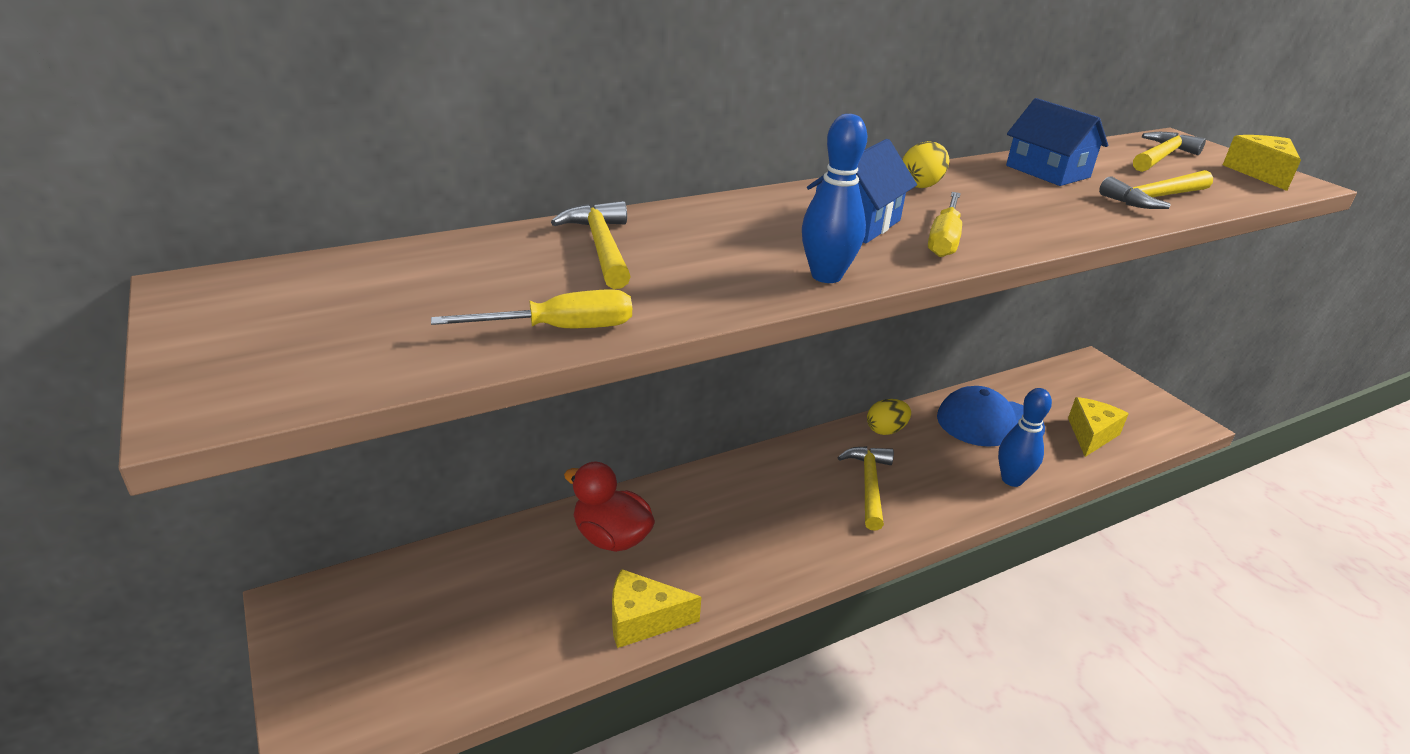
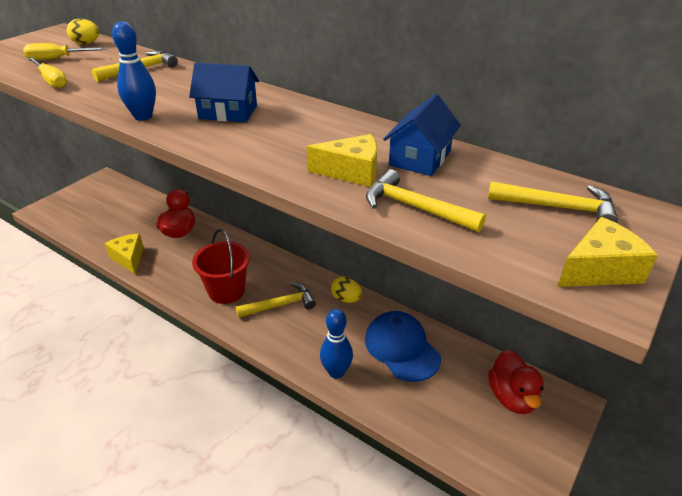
camera: 65 degrees right, 5 degrees up
yellow egg [902,141,949,188] -> yellow egg moved to [67,19,99,45]
yellow screwdriver [928,192,962,257] -> yellow screwdriver moved to [23,43,107,60]
yellow cheese [1068,397,1129,457] -> yellow cheese moved to [306,134,377,187]
none -> red bucket [192,229,250,304]
none -> red duck [488,350,544,414]

